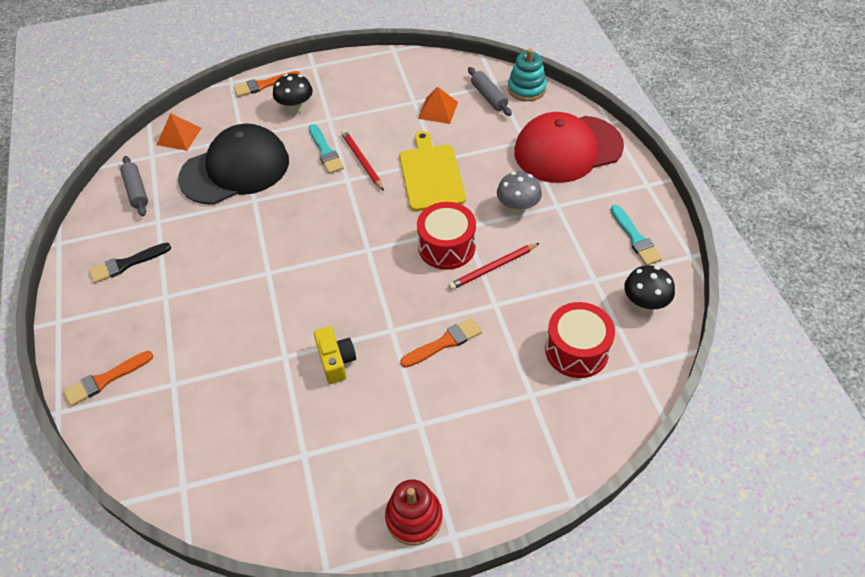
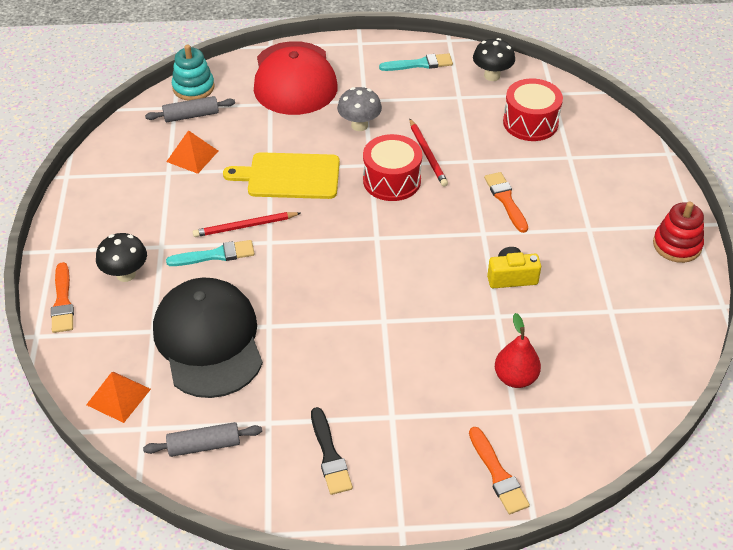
camera: 80 degrees left, 5 degrees down
none -> red pear [495,313,541,388]

